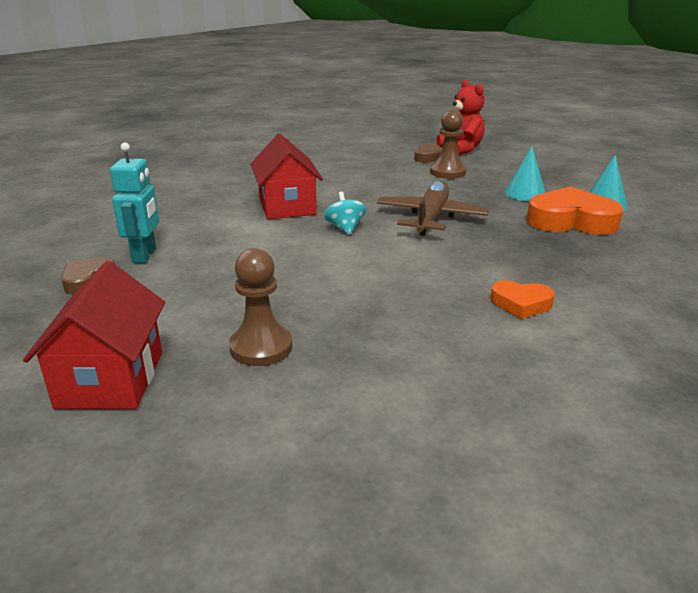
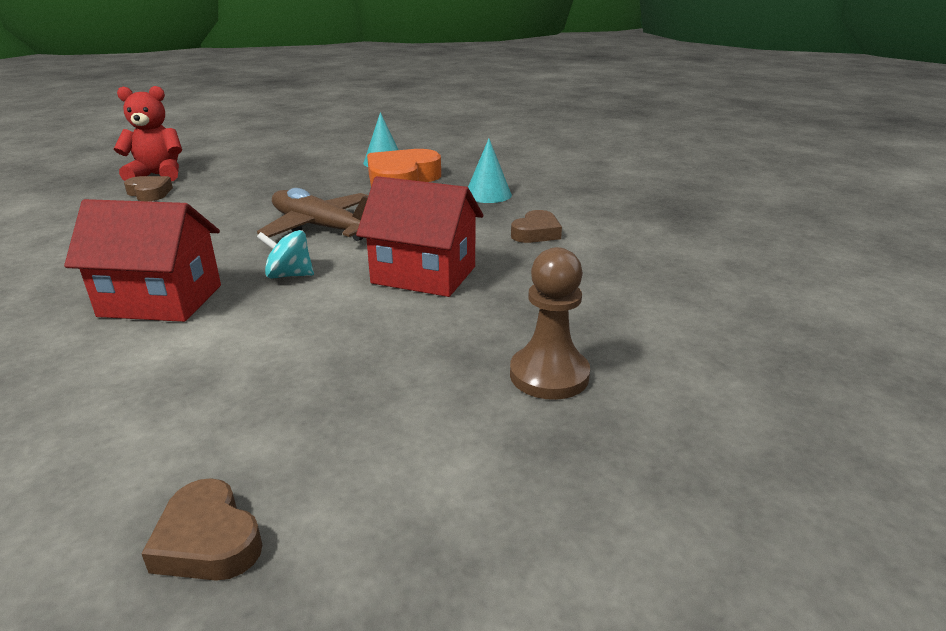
camera: 70 degrees left, 0 degrees up
red house [23,261,165,409] -> red house moved to [356,176,483,297]
turquoise robot [110,143,159,263] -> none
brown pawn [430,110,467,179] -> none
orange heart [490,280,555,319] -> brown heart [511,210,562,243]
turquoise cone [504,146,545,201] -> turquoise cone moved to [468,139,512,203]

